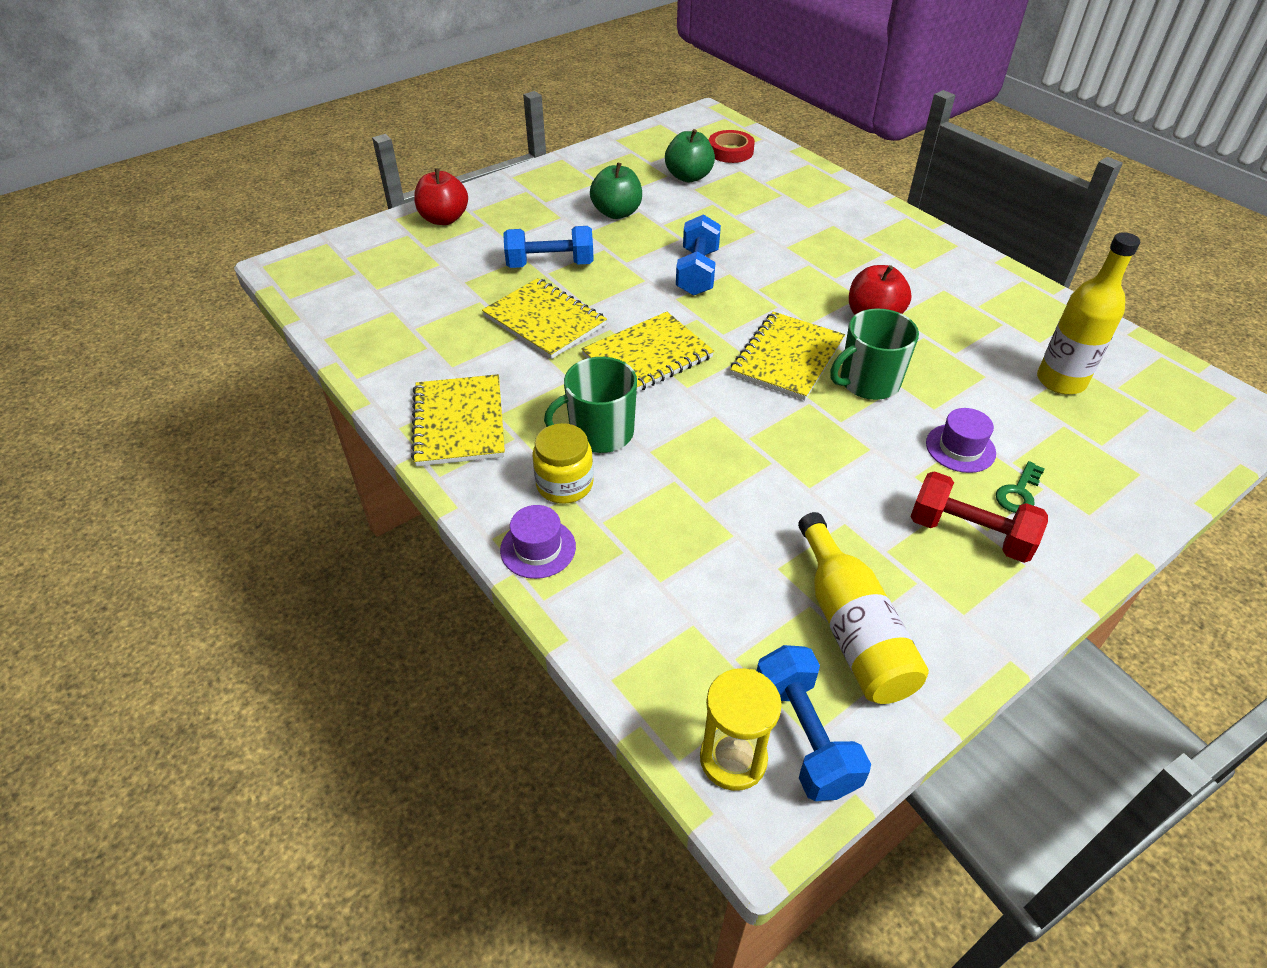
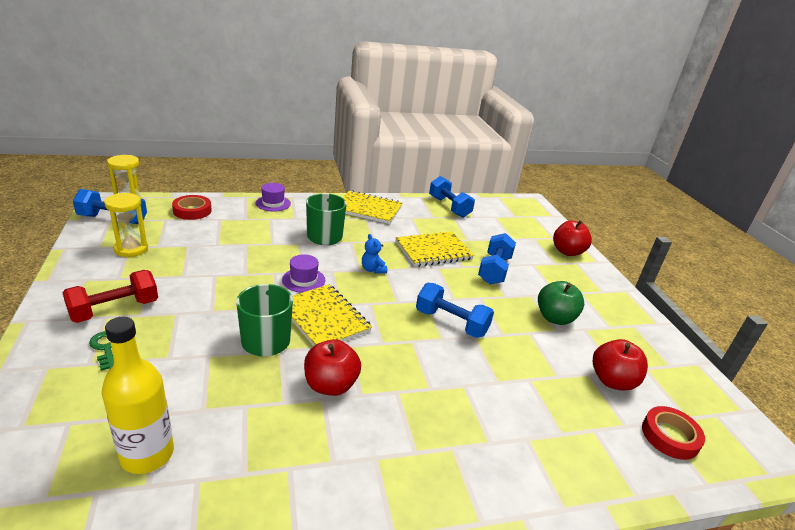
camera: 110 degrees right, 15 degrees down
yellow jar [532,423,594,504] -> none
yellow notebook [581,312,714,392] -> blue teddy bear [362,234,387,274]
green apple [665,129,715,183] -> red apple [593,339,648,391]
yellow bottle [798,512,929,704] -> yellow hourglass [104,193,148,257]
purple hat [926,408,996,473] -> purple hat moved to [282,254,325,293]
none -> red tape [172,195,212,220]
none -> blue dumbbell [429,176,475,218]

